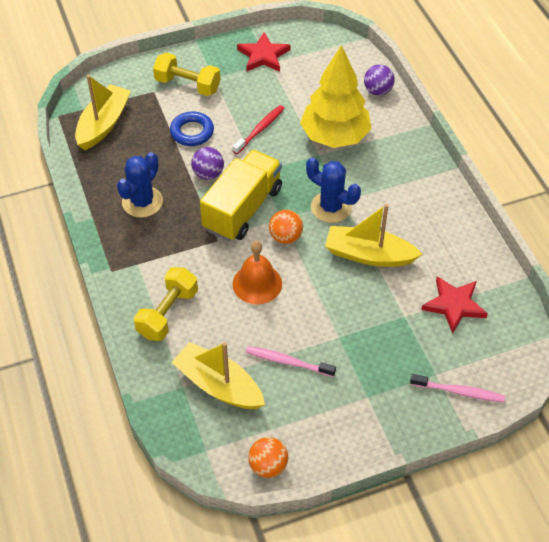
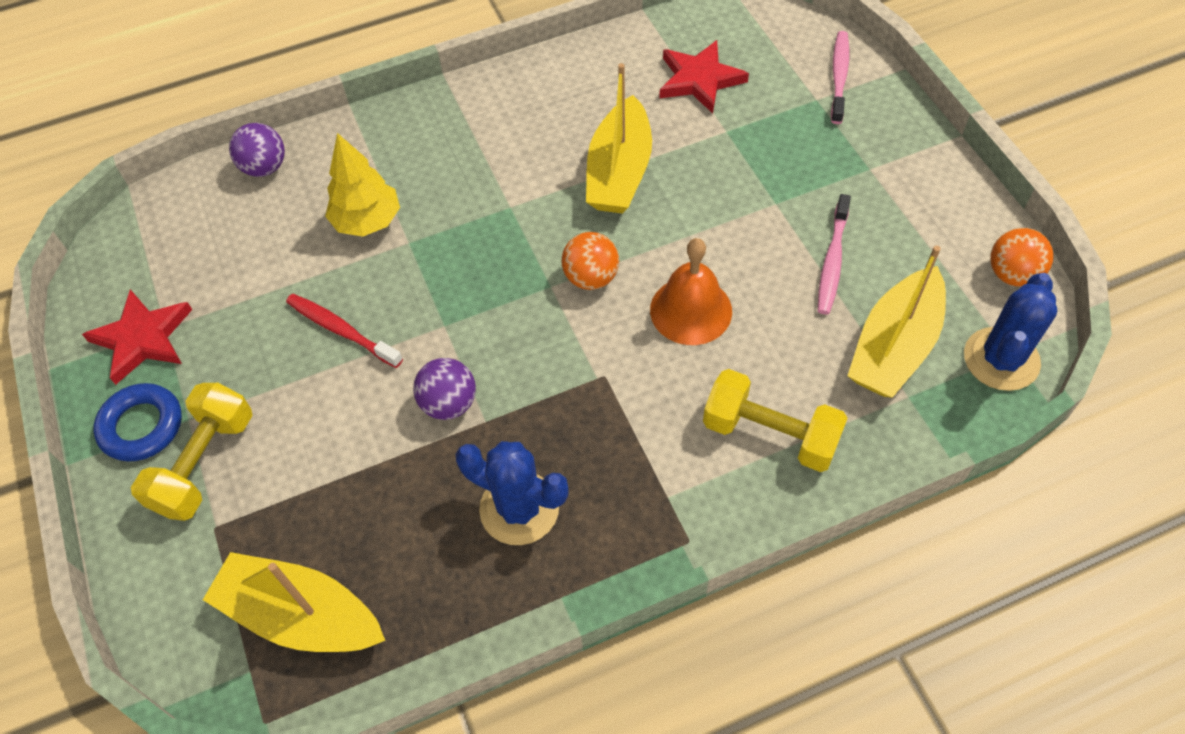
camera: 90 degrees left, 5 degrees up
blue ring [170,112,214,146] -> blue ring moved to [93,383,182,462]
yellow truck [200,150,282,241] -> none
yellow tree [300,45,372,148] -> yellow tree [325,133,400,237], size x0.61
blue cactus [306,157,361,223] -> blue cactus moved to [964,273,1057,391]

